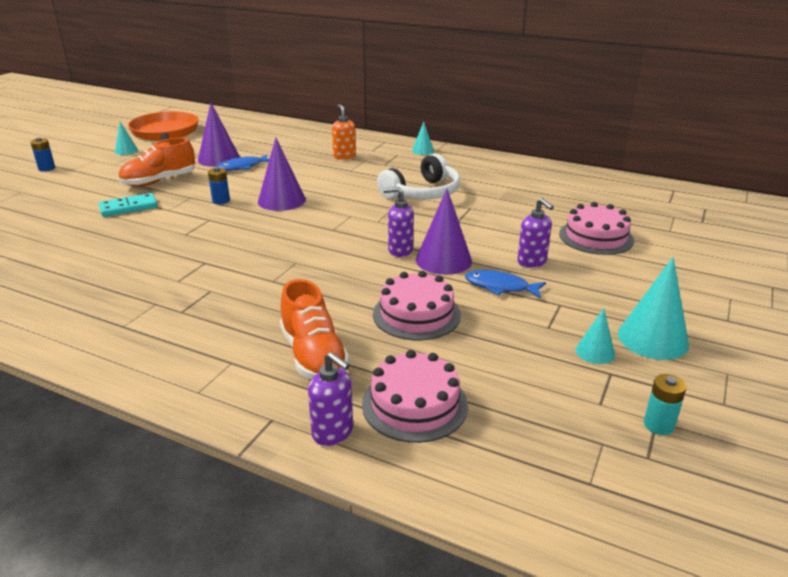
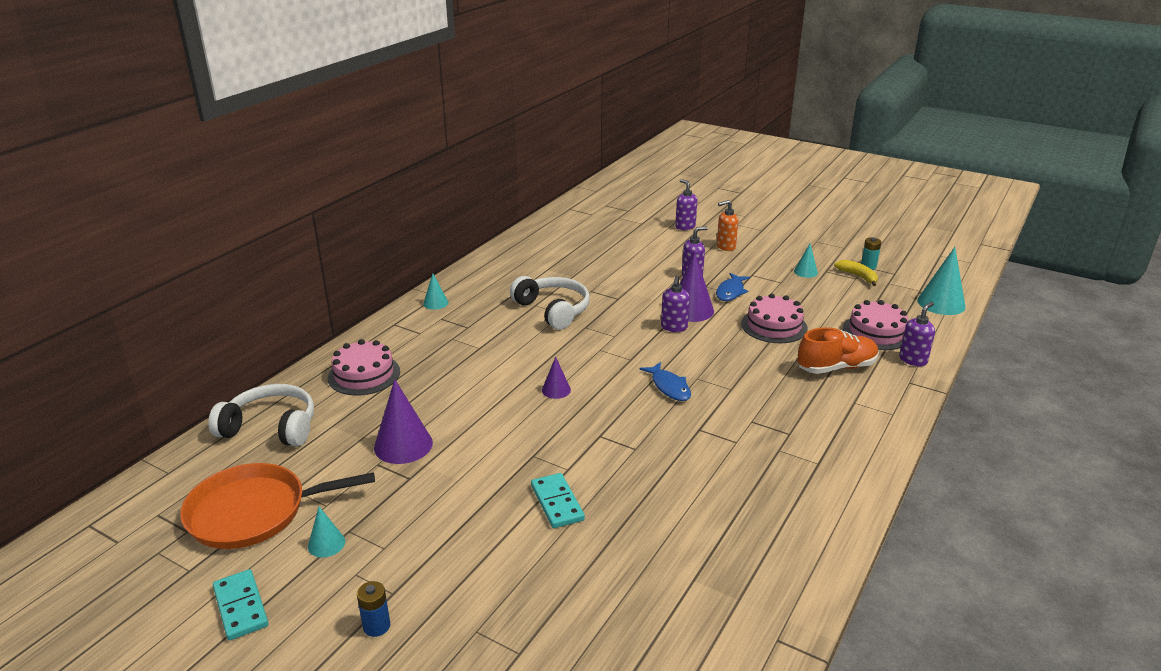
camera: 85 degrees left, 0 degrees up
orange shoe [118,138,195,187] -> none
blue battery [208,167,230,204] -> none
blue fish [217,154,269,171] -> blue fish moved to [639,362,691,401]
purple cone [258,138,306,211] -> purple cone [542,356,571,399], size x0.55
orange soap dispenser [332,104,356,160] -> orange soap dispenser moved to [717,200,738,251]
pink cake [559,202,634,255] -> pink cake moved to [328,339,400,396]
turquoise cone [618,257,689,360] -> turquoise cone moved to [917,247,966,315]
none -> white headphones [208,384,314,446]
none -> turquoise domino [213,569,268,640]
none -> purple soap dispenser [675,179,698,230]
none -> yellow banana [834,260,878,286]

